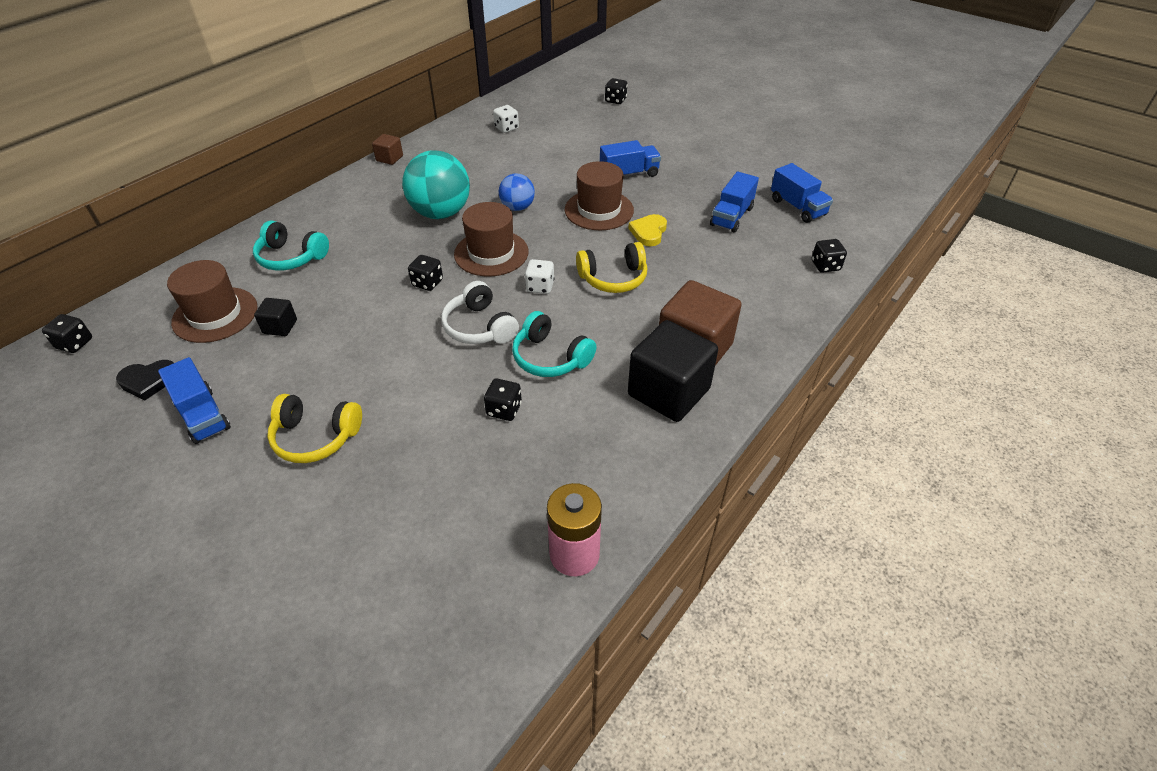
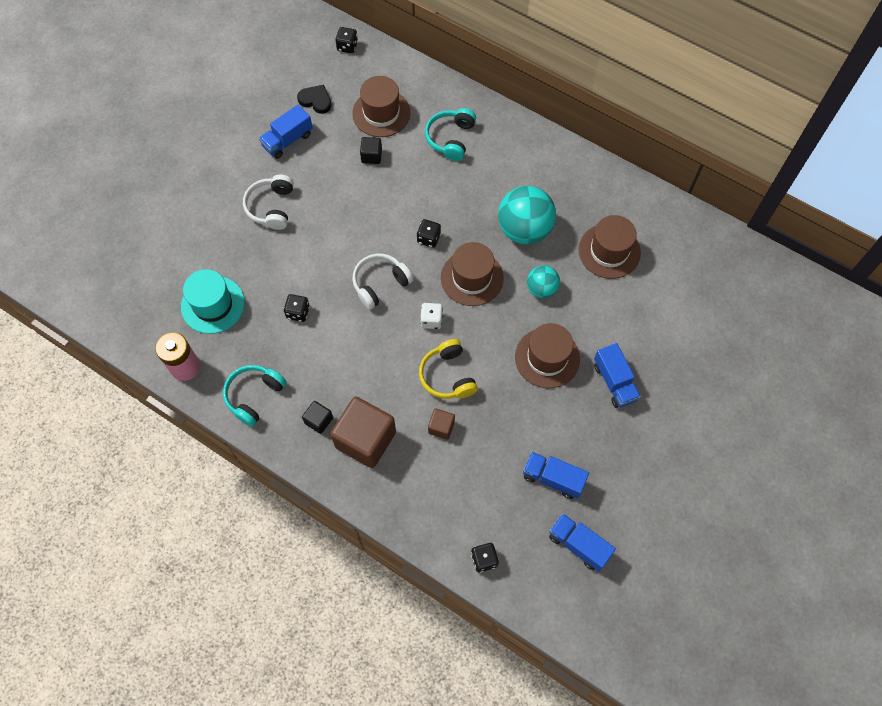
camera: 85 degrees right, 20 degrees up
black heart [116,360,174,400] -> black heart turned 135 degrees clockwise [297,85,331,114]
yellow headphones [267,394,362,463] -> white headphones [243,174,294,230]
brown cube [372,134,403,165] -> brown cube moved to [428,408,455,440]
white dice [493,105,519,133] -> none
blue ball [499,173,535,211] -> turquoise ball [527,265,560,298]
turquoise headphones [512,311,596,377] -> turquoise headphones moved to [223,365,287,427]
black dice [605,78,627,104] -> none
yellow heart [628,214,667,246] -> none
black cube [628,320,718,422] -> black cube [302,401,333,434], size x0.47
blue truck [771,163,833,223] -> blue truck turned 75 degrees clockwise [549,513,616,571]
none -> turquoise hat [181,269,245,334]
none -> brown hat [579,215,641,279]

